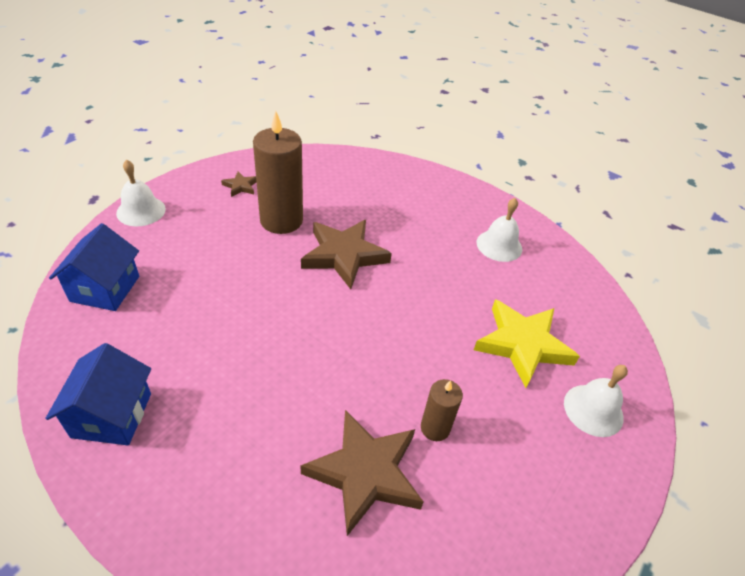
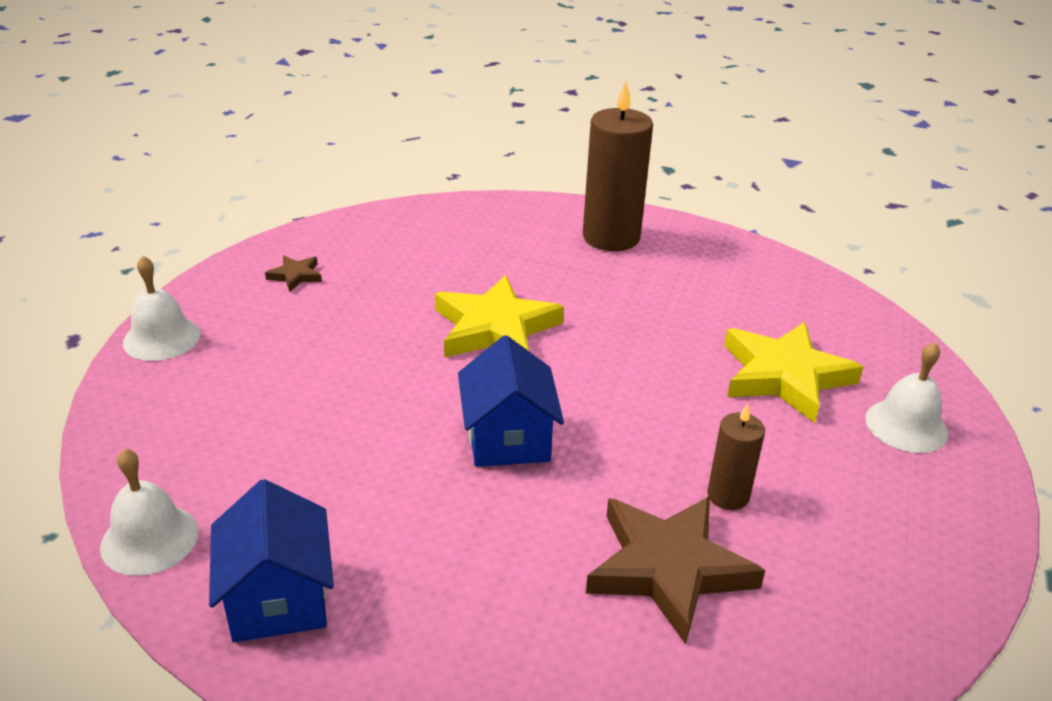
camera: 15 degrees left, 10 degrees down
blue house [49,223,139,311] -> blue house moved to [458,335,564,467]
brown candle [253,111,303,234] -> brown candle moved to [583,80,653,251]
brown star [301,220,392,289] -> yellow star [435,275,564,358]
white bell [477,198,522,262] -> white bell moved to [100,448,198,576]

